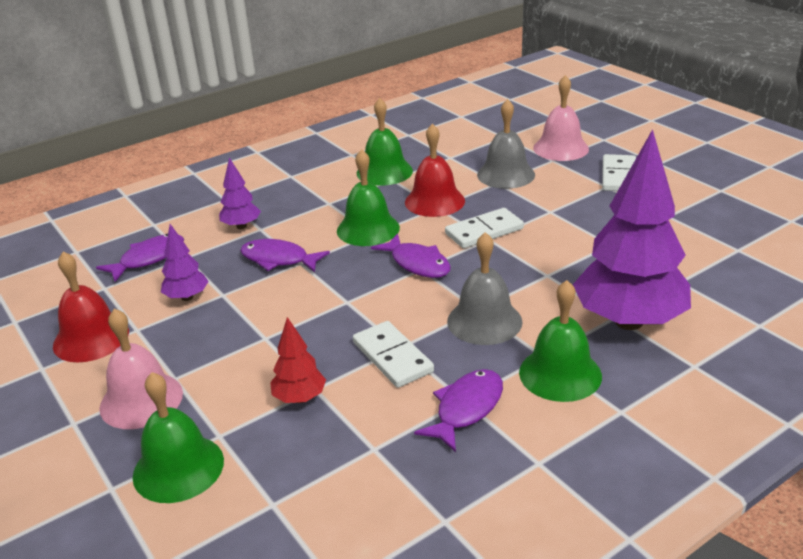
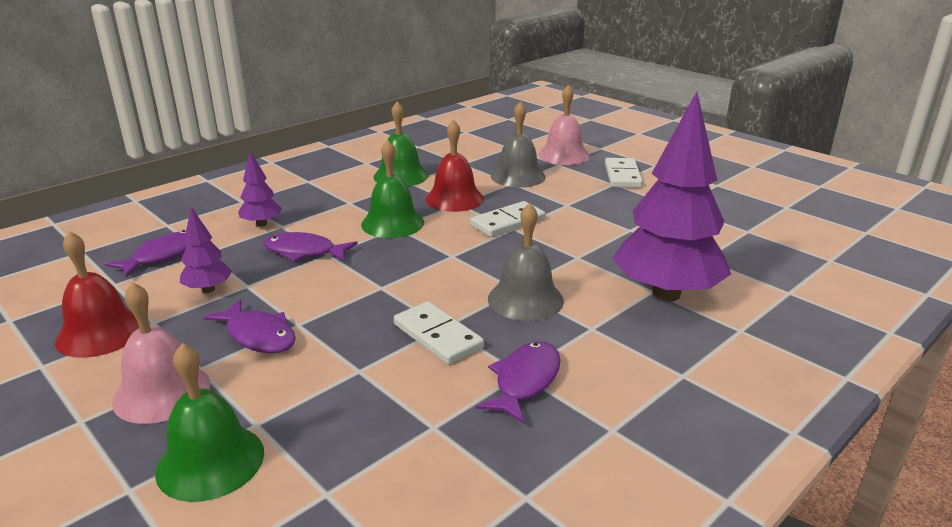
camera: 10 degrees left, 5 degrees down
red tree [270,317,326,403] -> none
purple fish [371,233,451,278] -> purple fish moved to [203,299,296,353]
green bell [519,280,602,402] -> none

